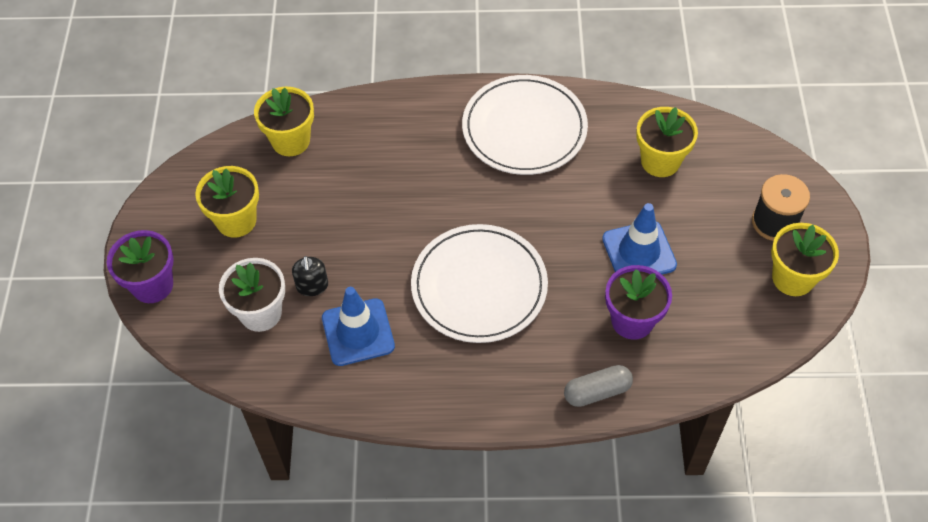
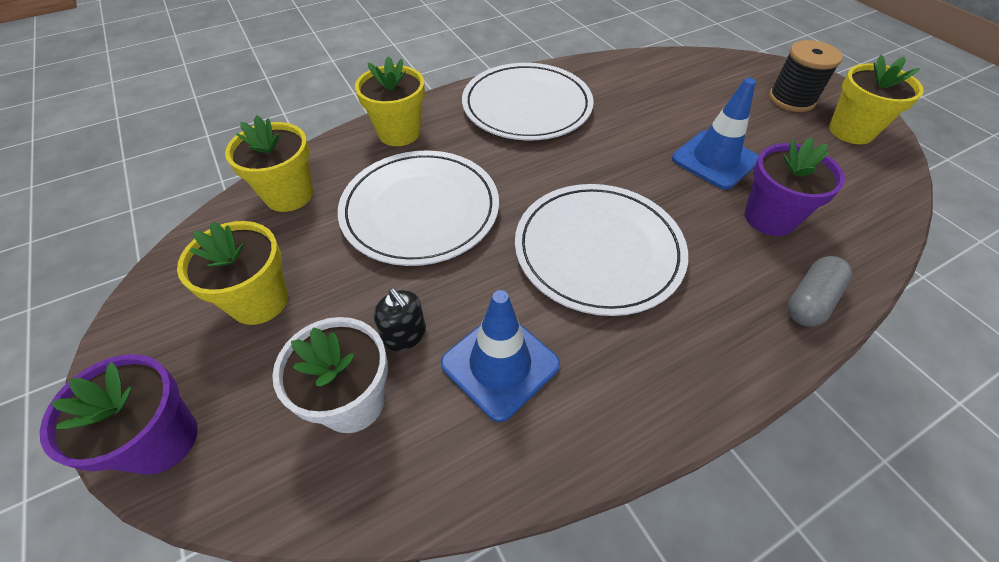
camera: 30 degrees left, 5 degrees down
yellow flower pot [636,107,698,177] -> yellow flower pot moved to [355,56,425,146]
none -> white plate [338,151,499,266]

